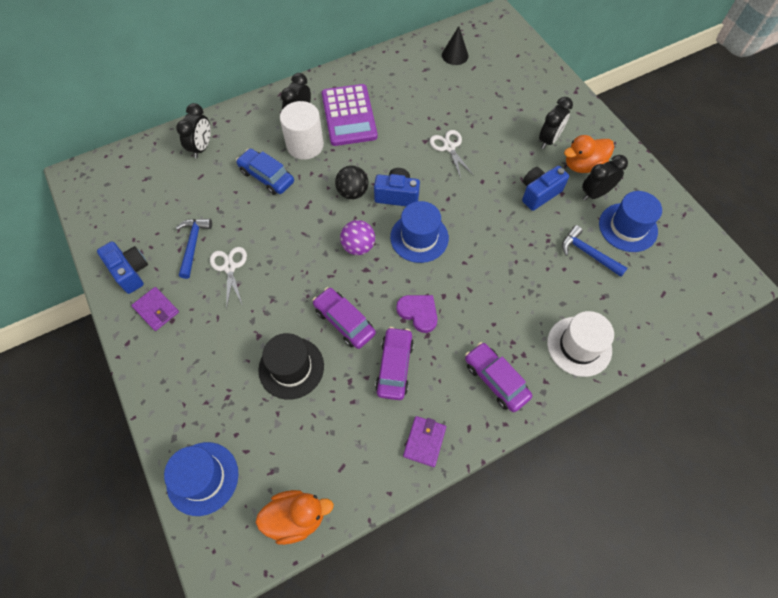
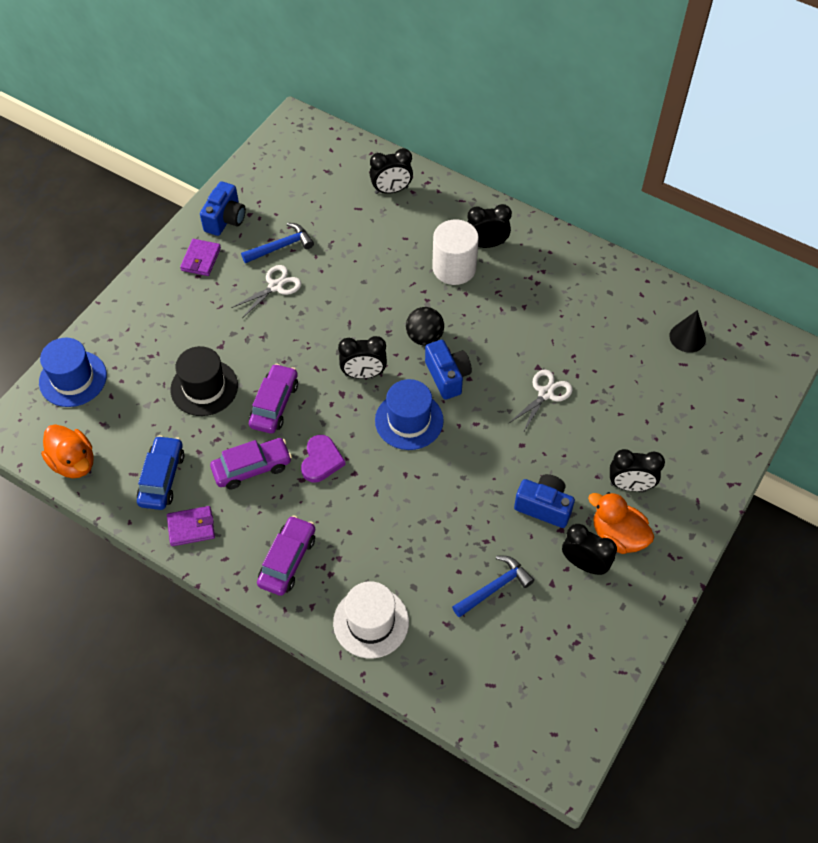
camera: 60 degrees right, 5 degrees down
blue car [236,149,294,195] -> blue car moved to [137,435,184,510]
purple calculator [322,84,378,146] -> none
purple ball [340,220,375,255] -> black clock [338,336,387,379]
blue hammer [562,225,628,277] -> blue hammer turned 45 degrees clockwise [452,556,534,618]
blue hat [599,191,662,252] -> none

